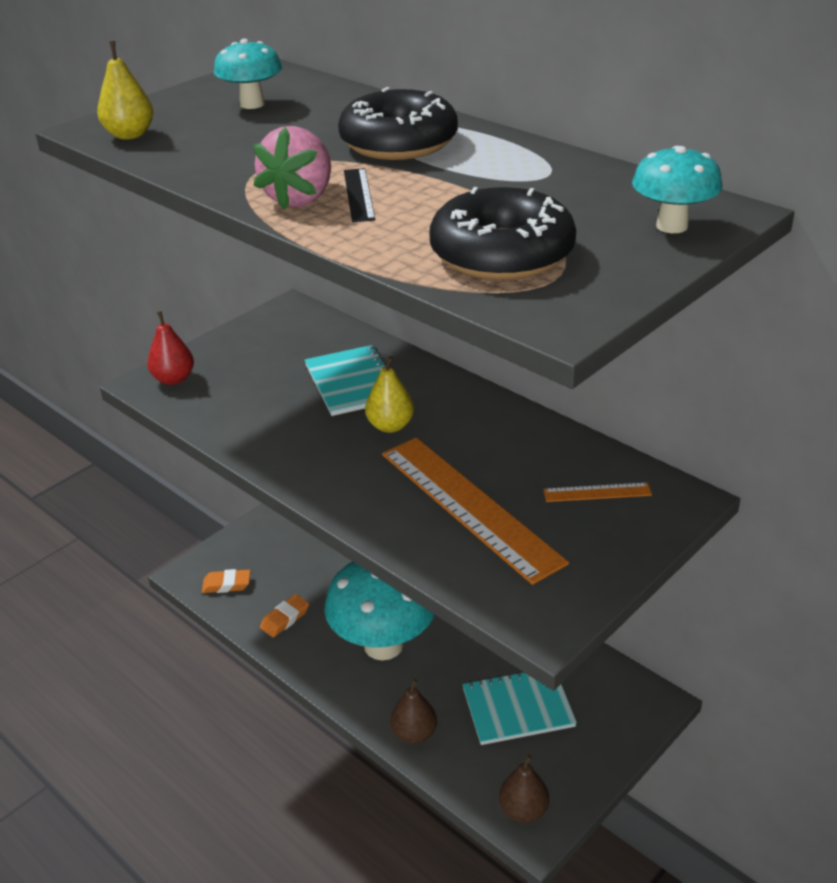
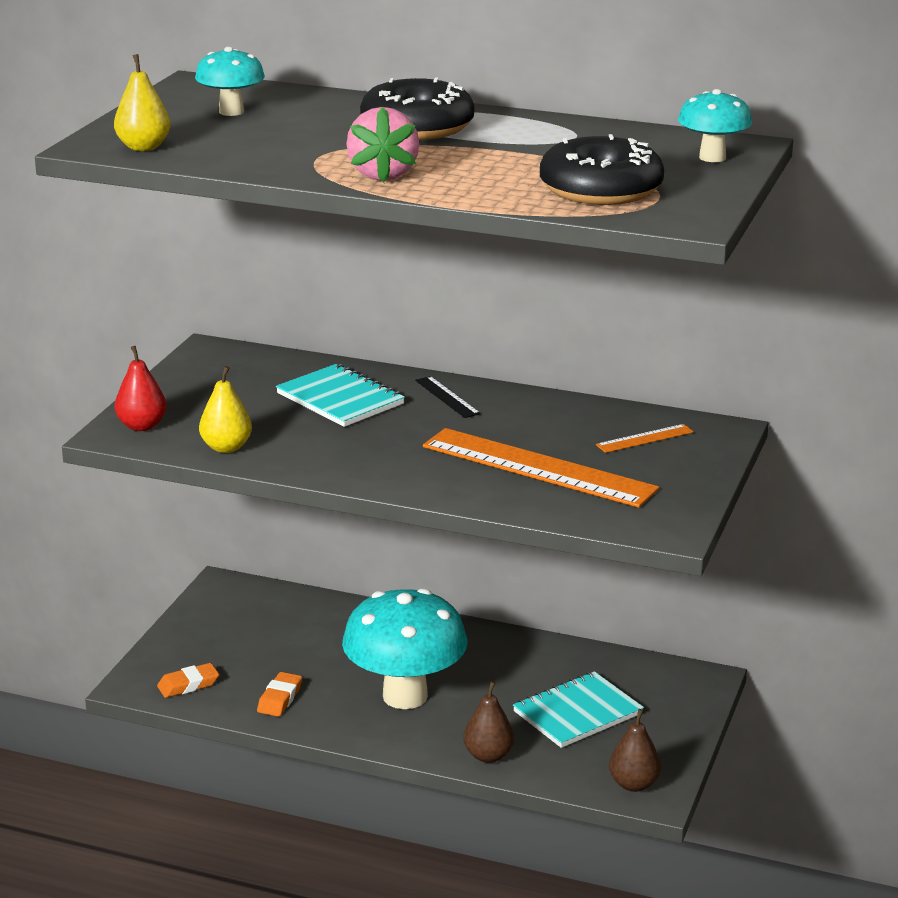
camera: 25 degrees left, 10 degrees down
black ruler [344,168,375,222] -> black ruler moved to [415,376,481,418]
yellow pear [365,356,414,433] -> yellow pear moved to [199,366,252,453]

